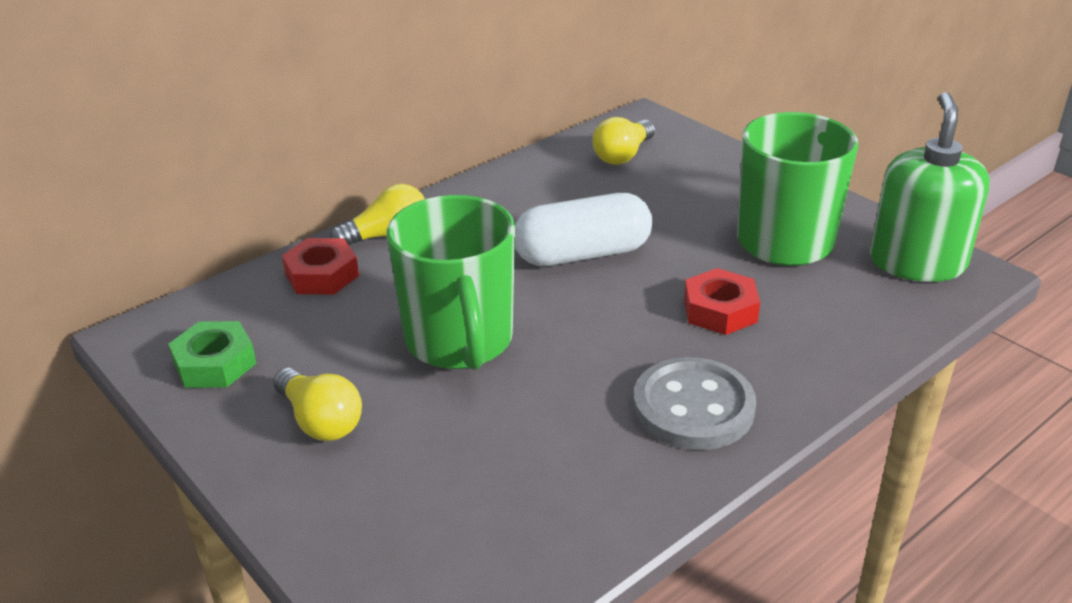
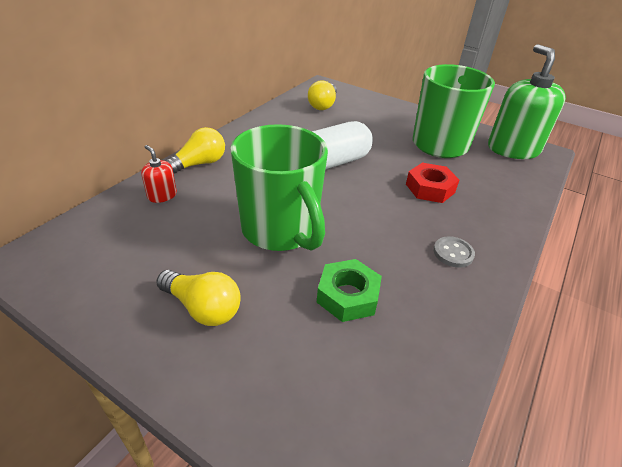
camera: 20 degrees left, 5 degrees up
green nut [168,321,257,388] -> green nut moved to [317,259,382,322]
red nut [282,238,359,295] -> red soap dispenser [141,145,177,203]
grey button [633,357,756,450] -> grey button [434,236,475,268], size x0.49

